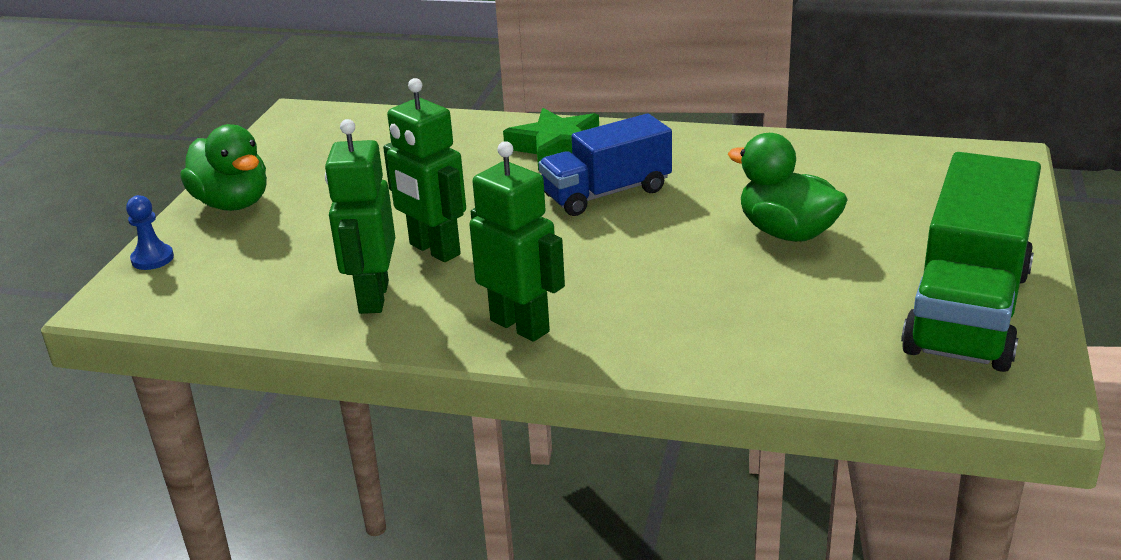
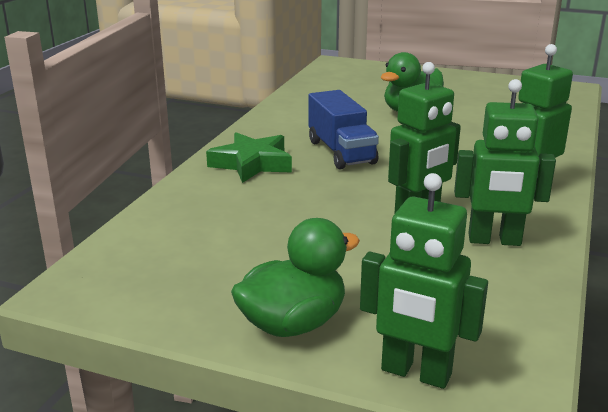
camera: 85 degrees left, 5 degrees down
blue pawn [126,195,174,270] -> green robot [360,173,488,389]
green truck [901,152,1041,372] -> none

